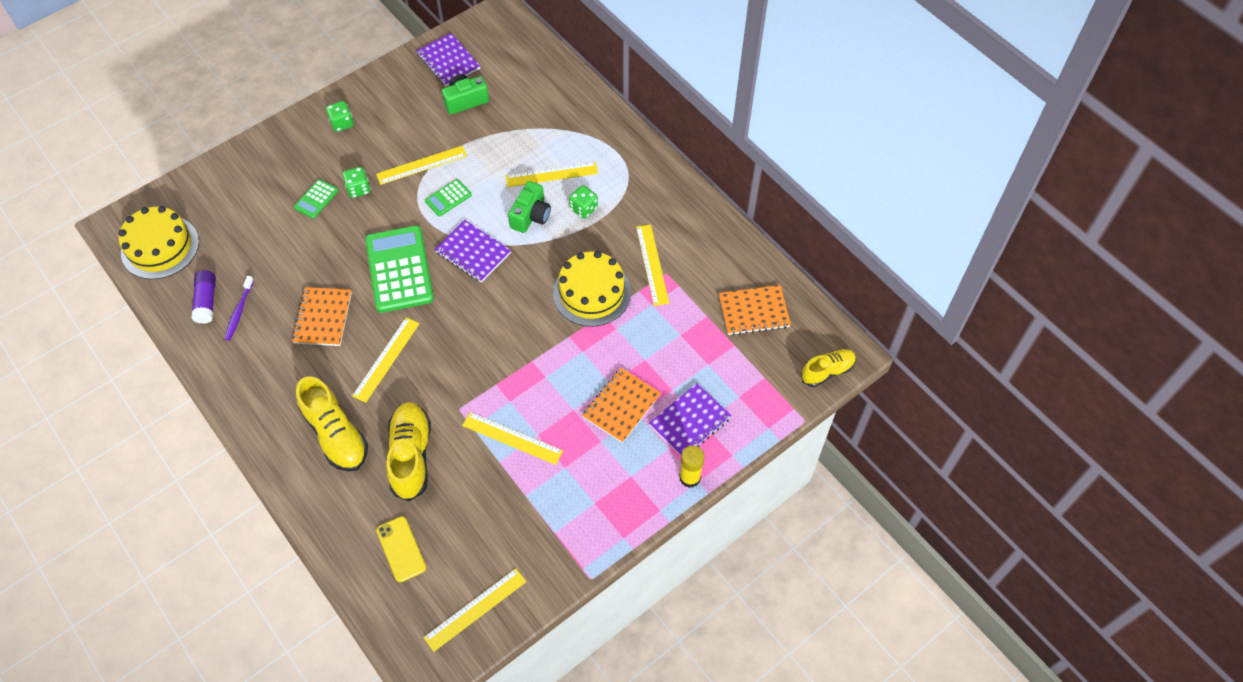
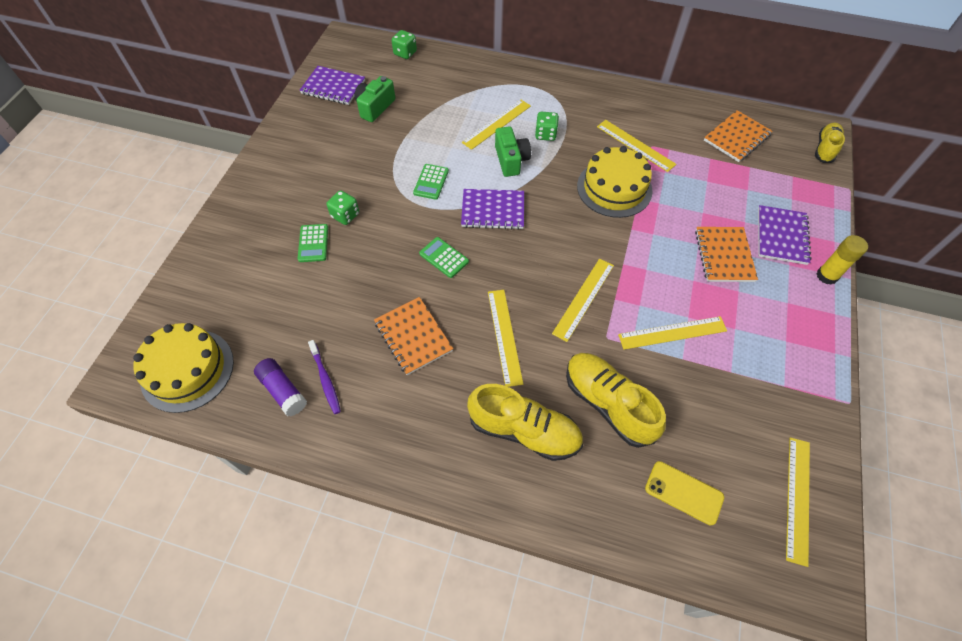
camera: 35 degrees left, 0 degrees up
green dice [326,101,354,132] -> green dice moved to [391,30,417,59]
green calculator [365,226,434,313] -> green calculator [419,237,469,278], size x0.47
yellow ruler [376,146,467,185] -> yellow ruler moved to [552,259,614,342]

